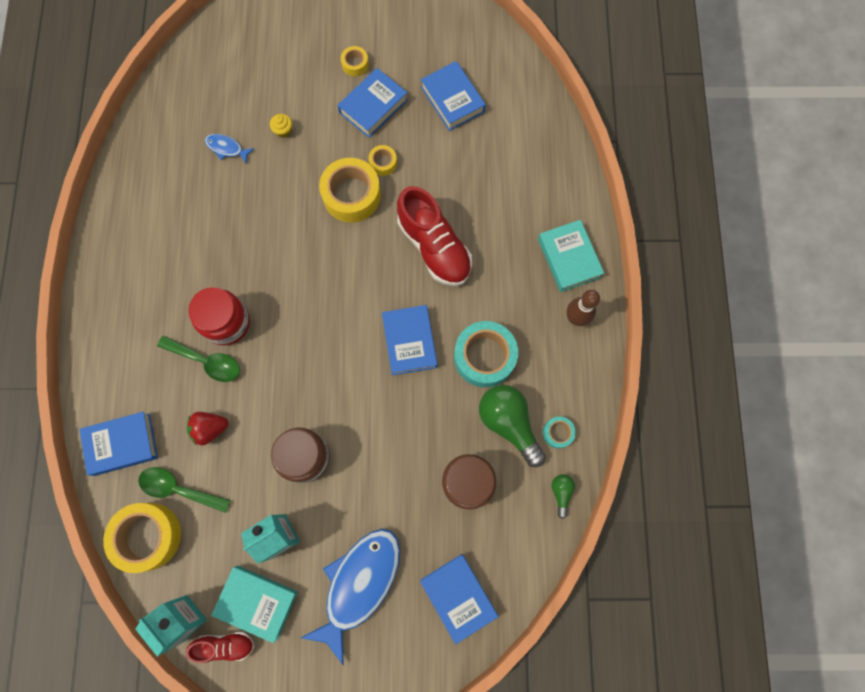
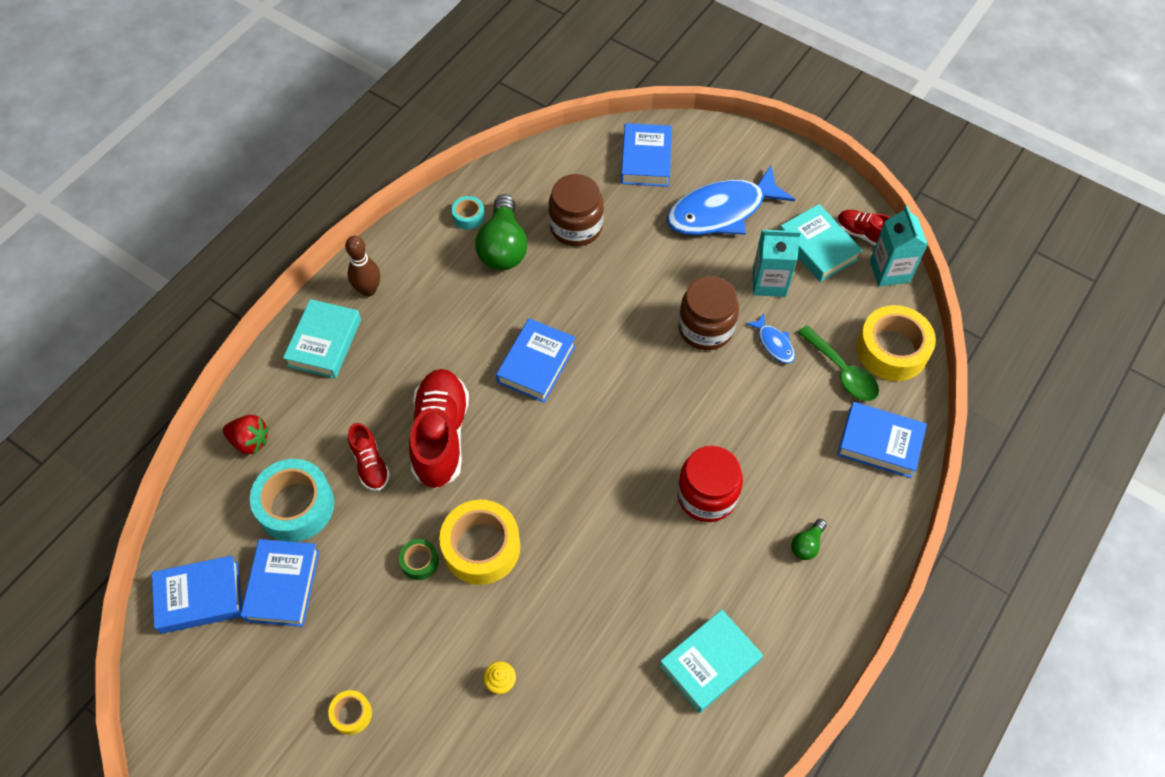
camera: 145 degrees left, 15 degrees down
green spoon [157,336,240,382] -> none
red strawberry [187,412,228,445] -> red strawberry moved to [223,415,269,454]
blue fish [205,134,254,163] -> blue fish moved to [746,314,795,364]
blue book [337,68,408,138] -> blue book moved to [152,555,242,634]
yellow tape [368,145,397,176] -> green tape [399,539,439,580]
turquoise tape [454,321,518,387] -> turquoise tape moved to [250,459,334,542]
green light bulb [552,474,575,519] -> green light bulb moved to [791,519,827,560]
none -> red shoe [348,423,390,491]
none -> turquoise book [659,610,763,713]

